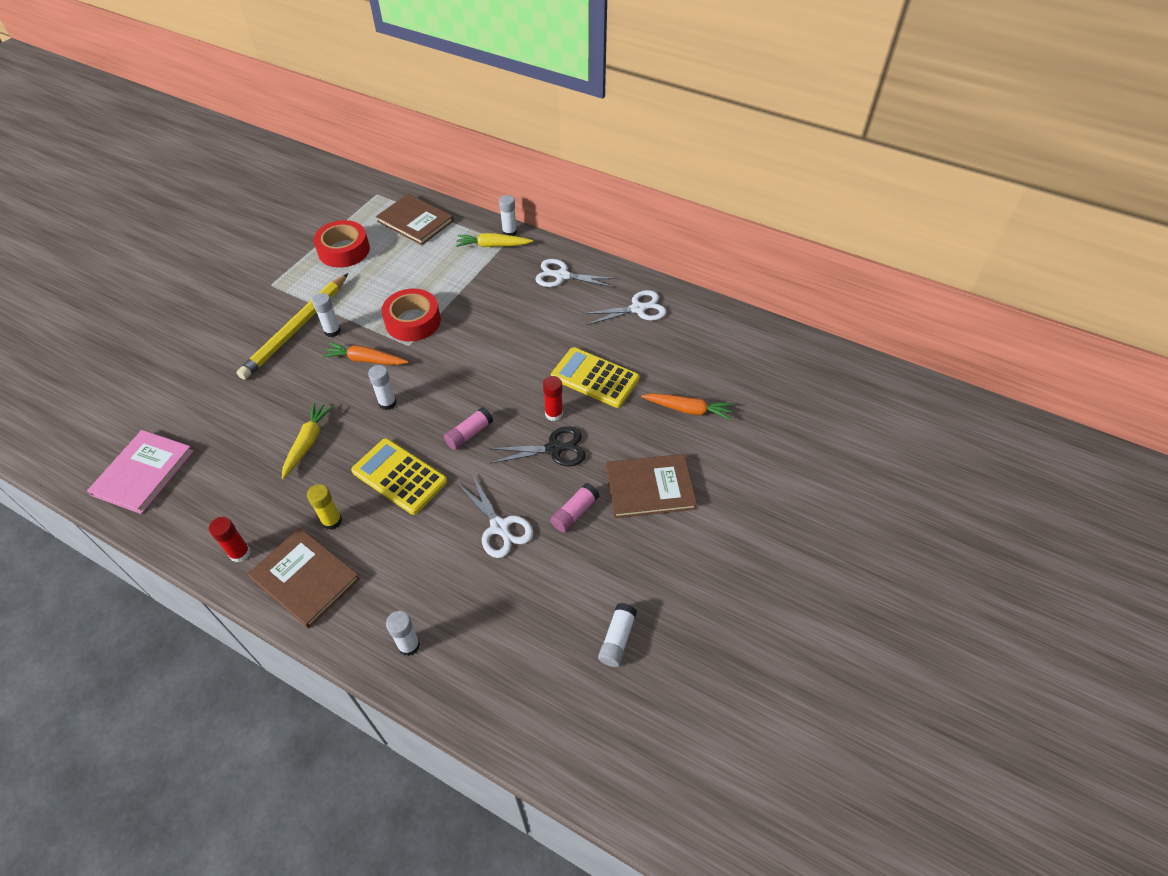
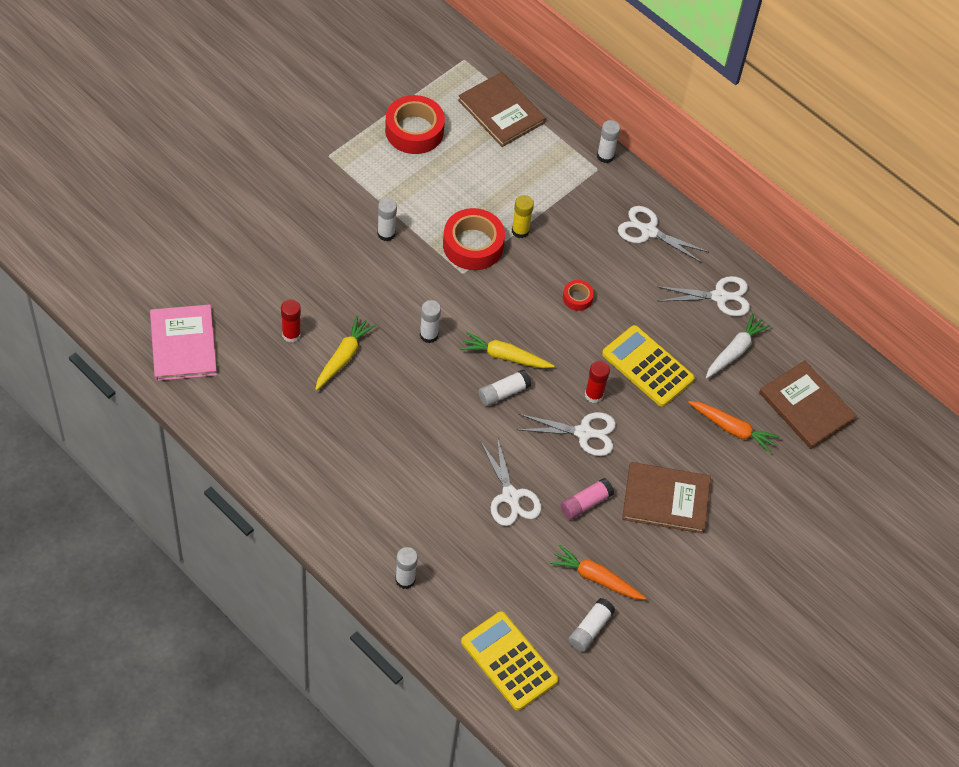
camera: 10 degrees right, 5 degrees up
pink book [87,430,194,514] -> pink book turned 45 degrees counterclockwise [150,304,217,381]
red glue stick [209,517,251,562] -> red glue stick moved to [281,299,301,343]
yellow pencil [237,273,348,380] -> none
brown book [248,528,360,628] -> brown book moved to [759,360,857,449]
yellow glue stick [307,484,342,530] -> yellow glue stick moved to [512,195,534,238]
orange carrot [322,342,409,365] -> orange carrot moved to [549,544,646,600]
yellow calculator [351,438,447,515] -> yellow calculator moved to [461,611,558,711]
pink glue stick [444,407,493,450] -> white glue stick [478,370,532,406]
yellow carrot [456,233,533,247] -> yellow carrot moved to [460,332,554,368]
black scissors [488,426,586,466] -> white scissors [517,412,616,456]
none -> red tape [563,280,594,311]
none -> white carrot [706,313,770,379]

